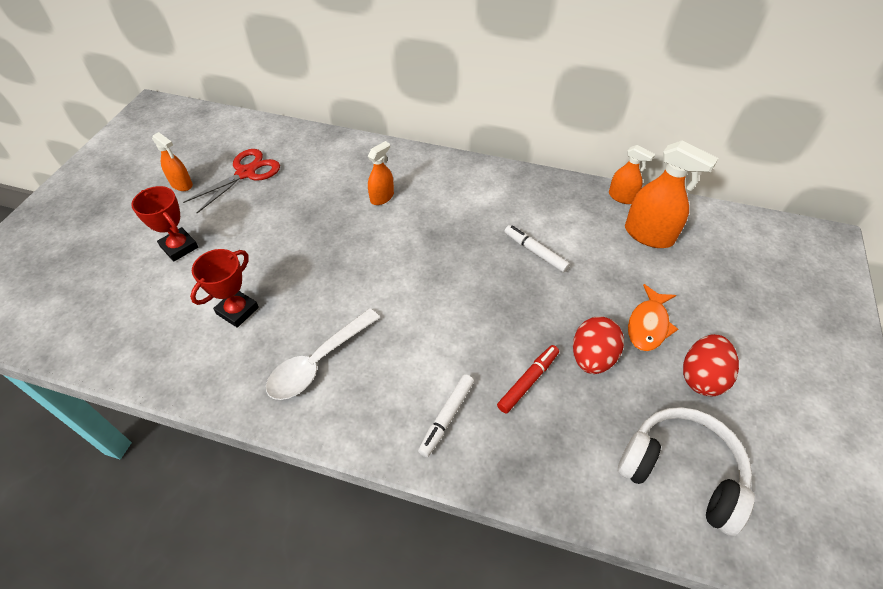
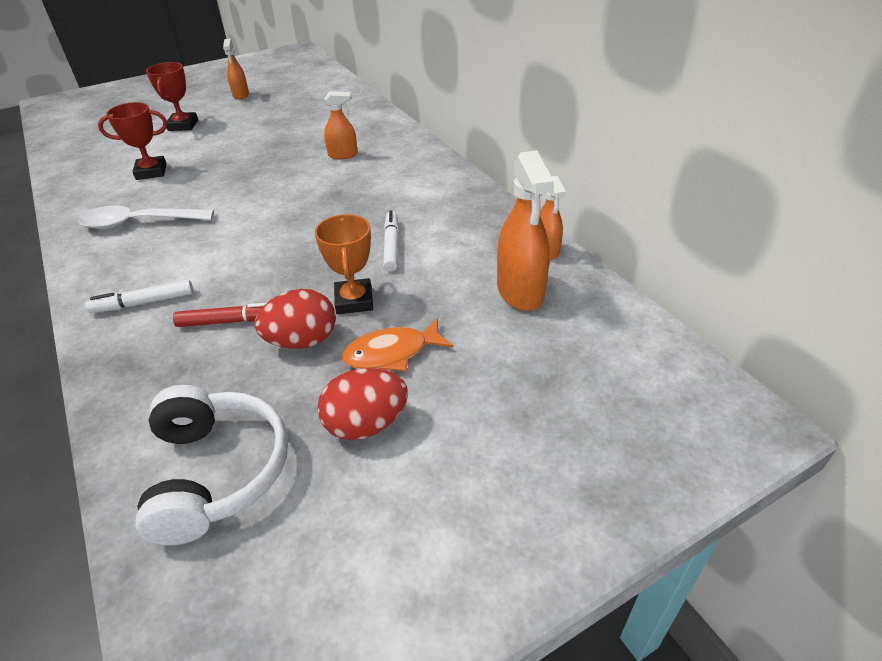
camera: 45 degrees right, 10 degrees down
red scissors [183,149,280,213] -> none
none -> orange trophy [315,214,374,314]

